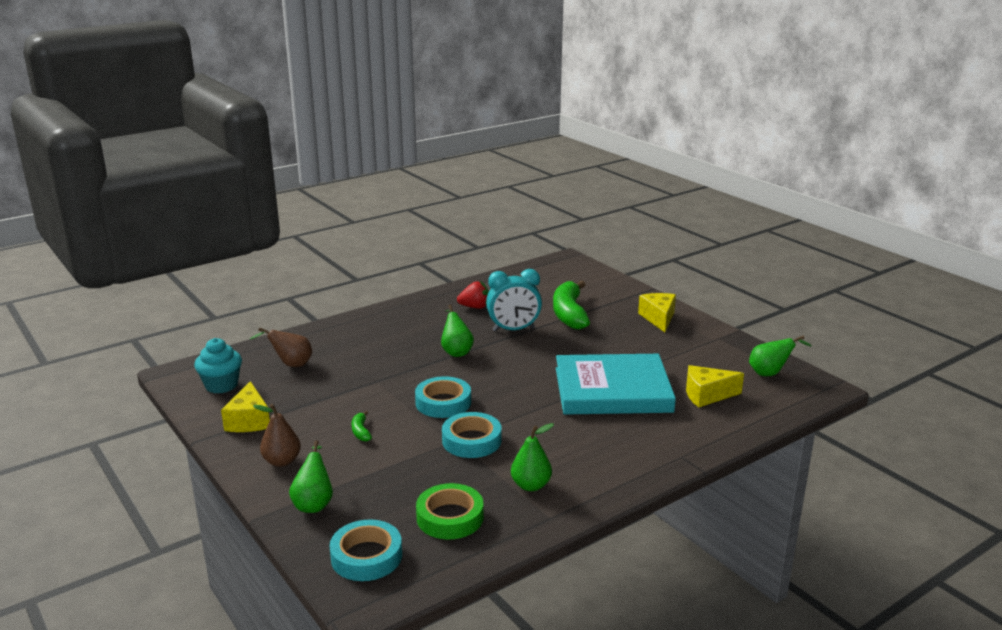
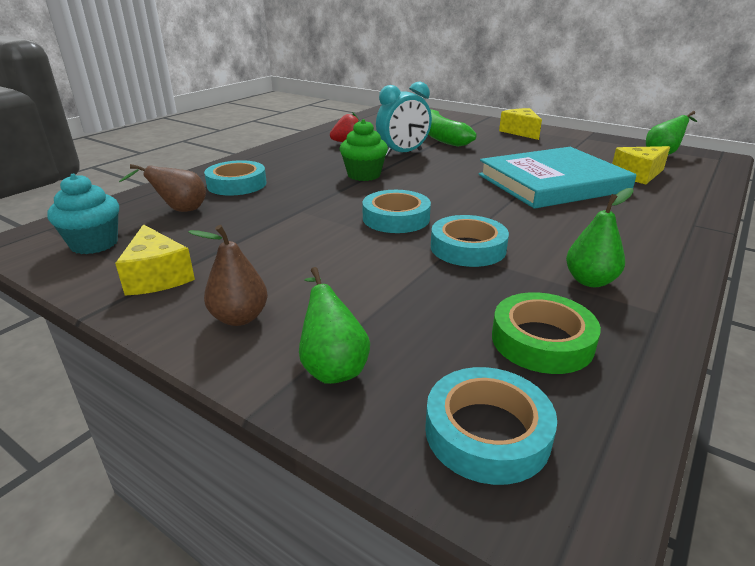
camera: 20 degrees left, 5 degrees up
green banana [352,411,372,441] -> none
green pear [441,304,474,357] -> green cupcake [340,119,388,181]
none -> turquoise tape [204,160,267,196]

